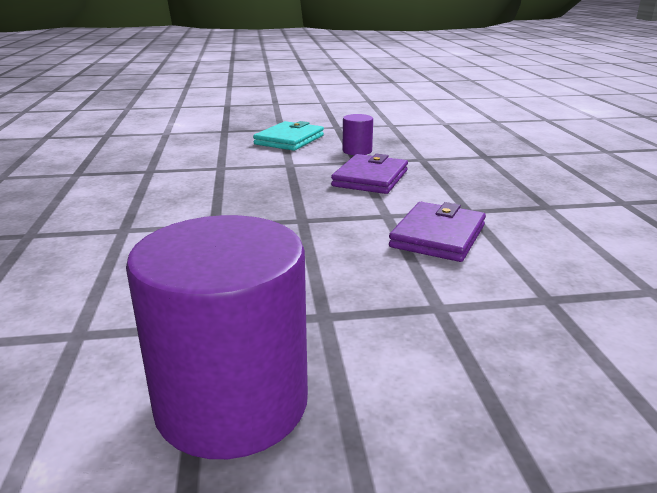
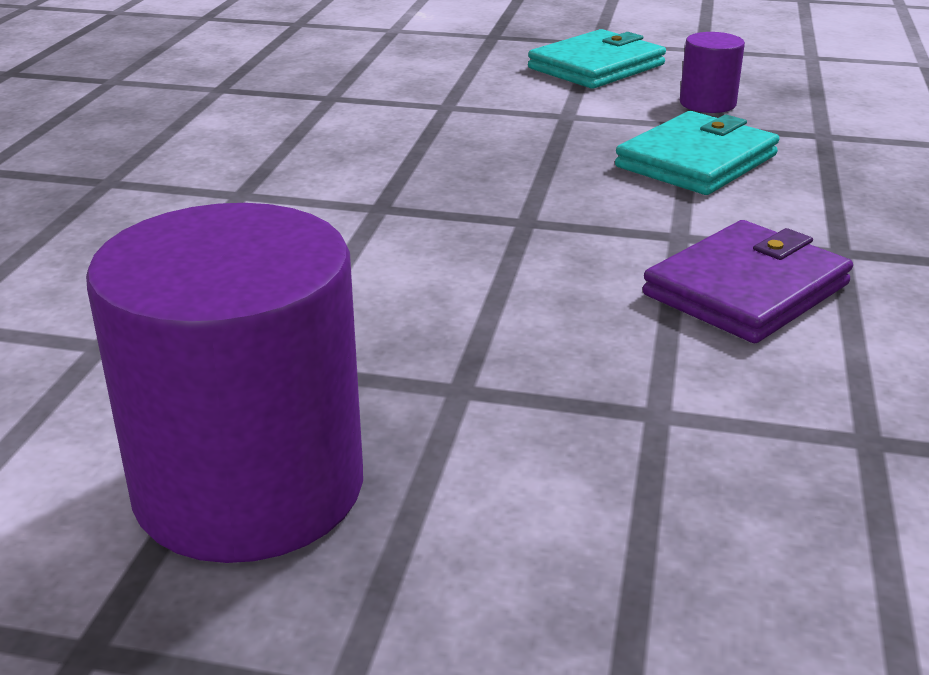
camera: 20 degrees right, 5 degrees up
purple wallet [331,154,408,194] -> turquoise wallet [615,111,779,195]

